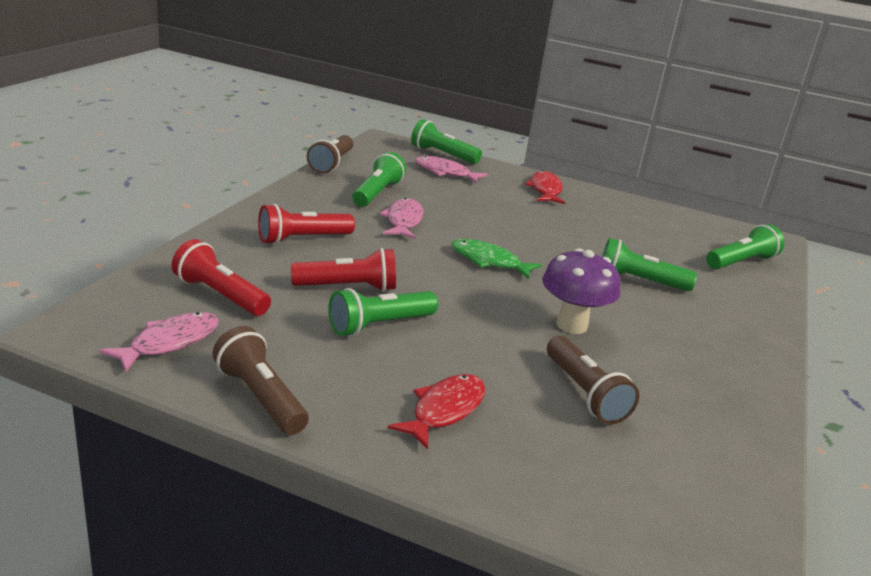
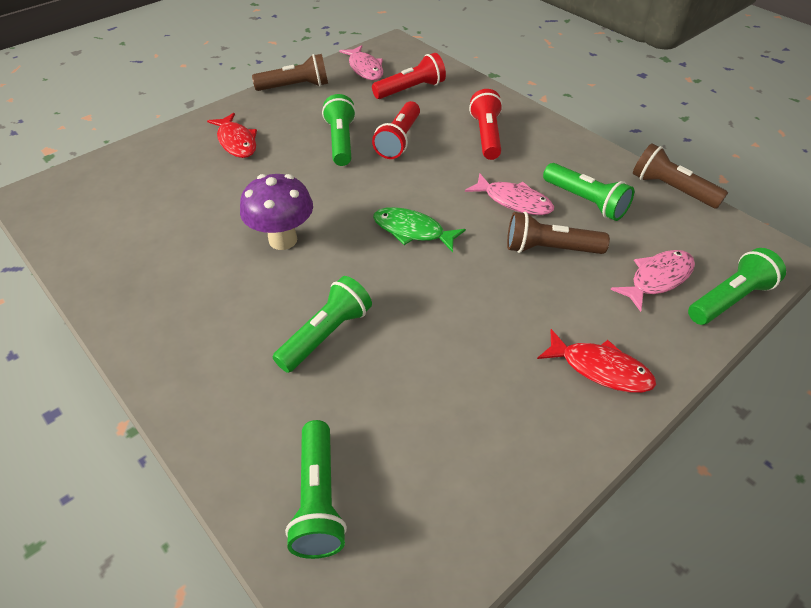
camera: 120 degrees right, 20 degrees up
green fish [451,239,542,279] -> green fish turned 120 degrees counterclockwise [373,207,466,252]
brown flashlight [547,336,640,424] -> brown flashlight moved to [507,212,610,254]

